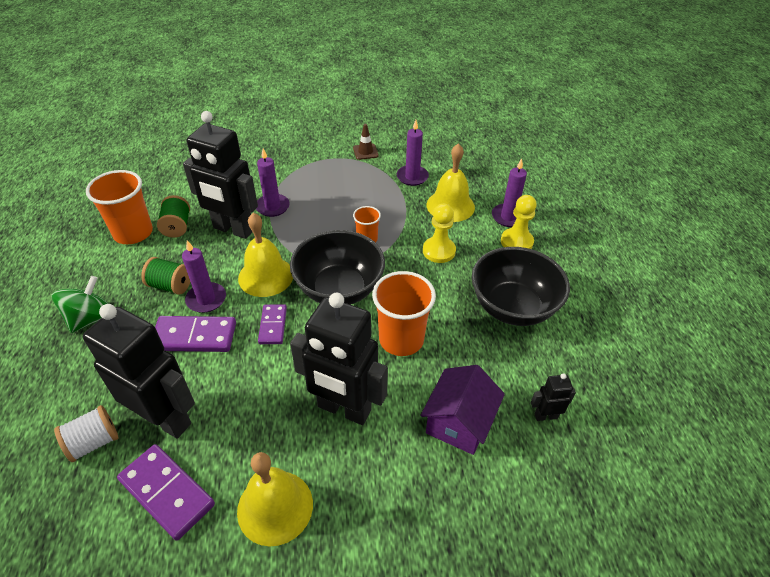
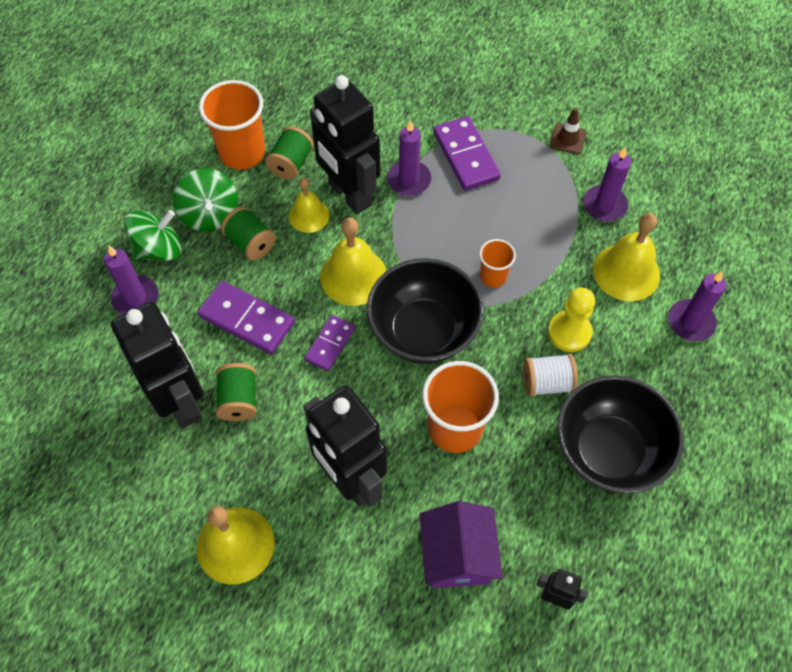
camera: 30 degrees right, 15 degrees up
white spool [54,405,118,462] -> white spool moved to [523,354,578,397]
purple domino [117,444,215,541] -> purple domino moved to [433,116,501,190]
purple candle [182,240,226,313] -> purple candle moved to [104,246,159,315]
purple house [420,365,505,455] -> purple house turned 60 degrees counterclockwise [419,501,503,589]
yellow pawn [501,195,537,249] -> none
none -> green spinning top [173,168,238,231]
none -> green spool [216,363,257,421]
none -> yellow bell [289,178,329,233]

